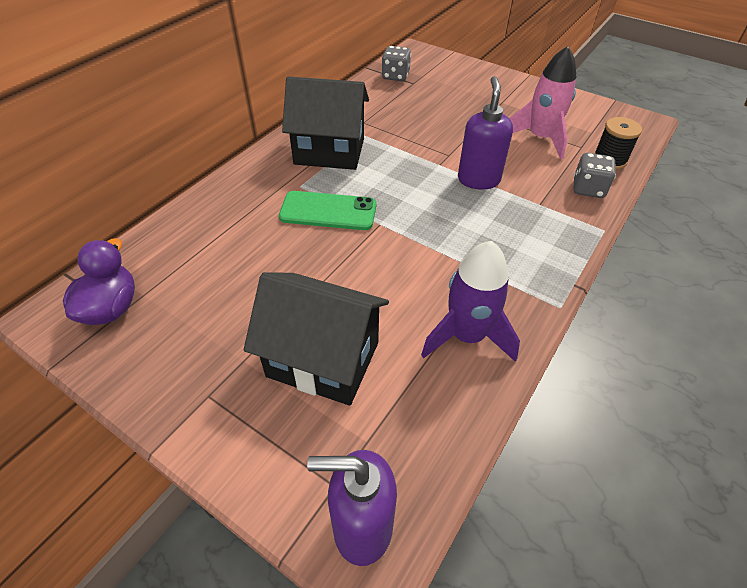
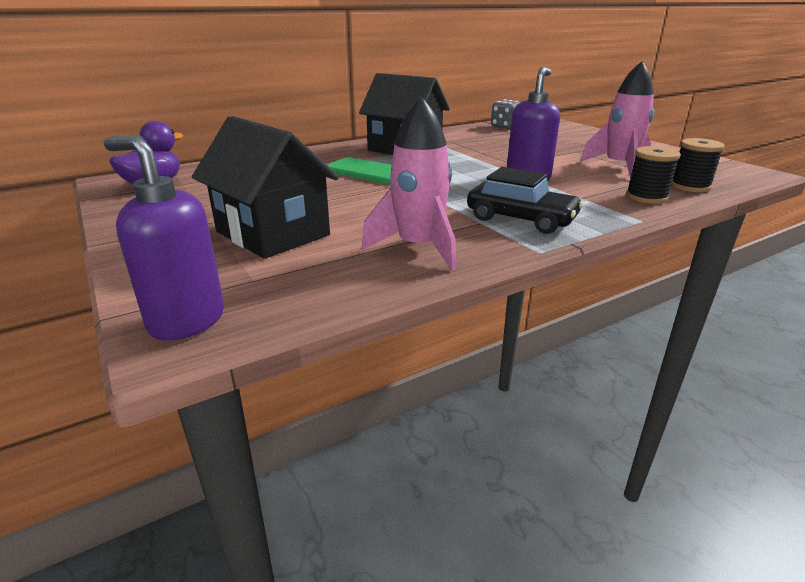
camera: 25 degrees right, 20 degrees down
purple rocket [421,241,520,362] -> pink rocket [361,96,456,271]
grey dice [574,153,616,198] -> black spool [626,146,681,204]
none -> black car [467,167,583,234]

